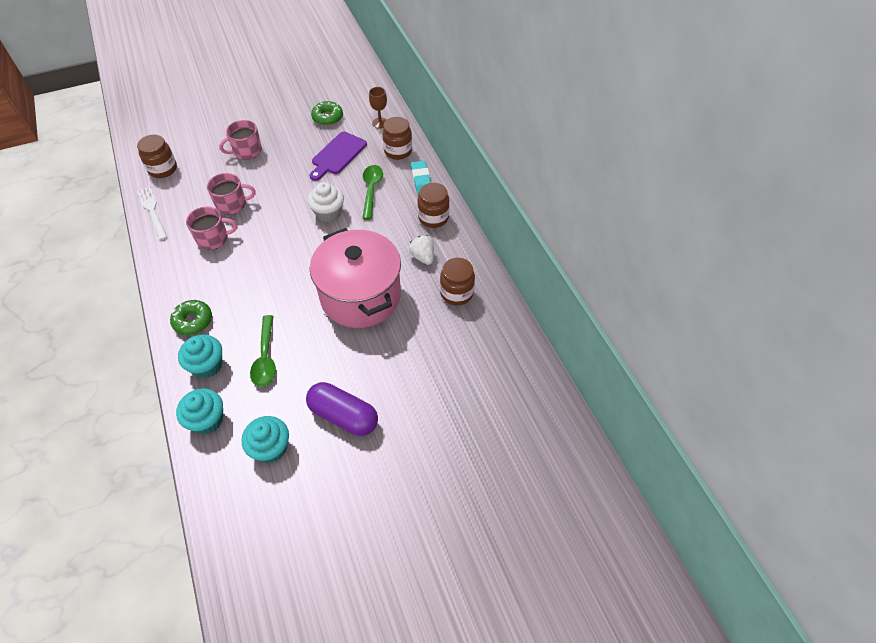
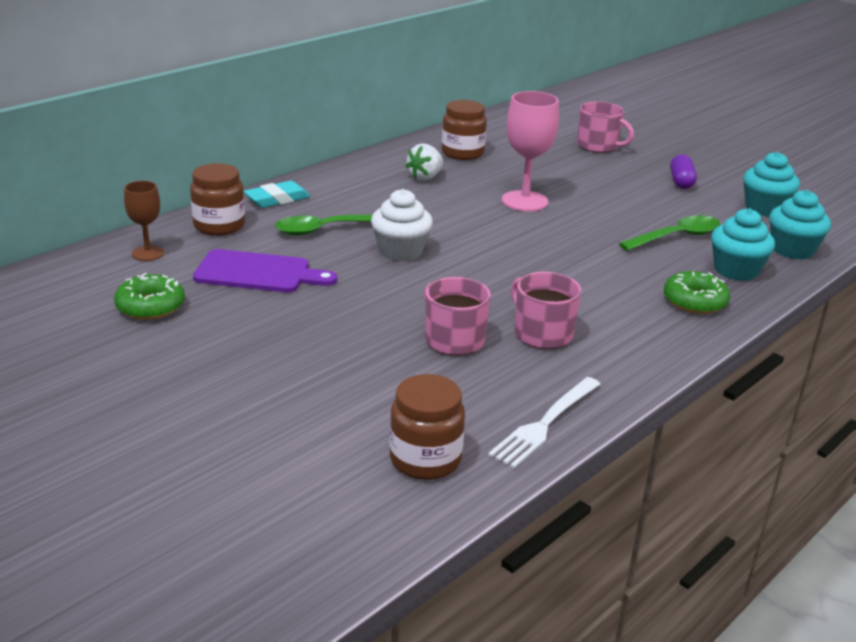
camera: 115 degrees left, 25 degrees down
pink mug [219,120,262,160] -> pink mug moved to [577,102,634,153]
purple capsule [306,382,378,436] -> purple capsule [670,154,697,189], size x0.58
pink pot [310,228,401,328] -> pink goblet [502,91,559,212]
brown jar [417,183,450,228] -> none

